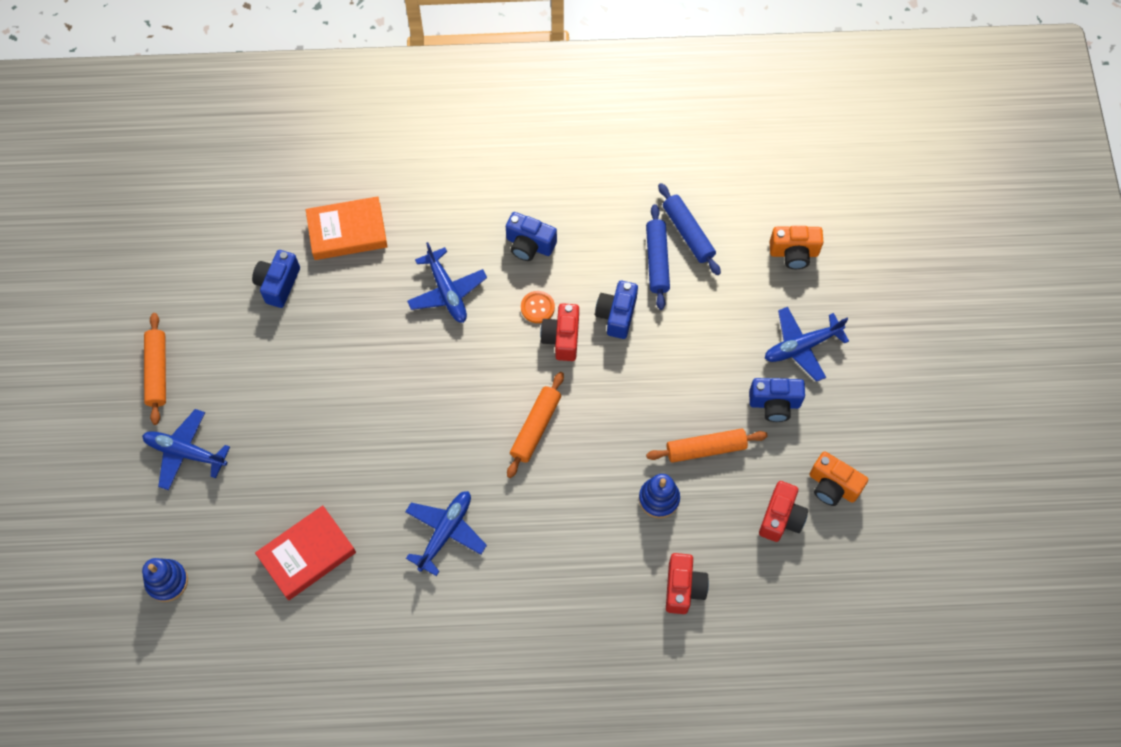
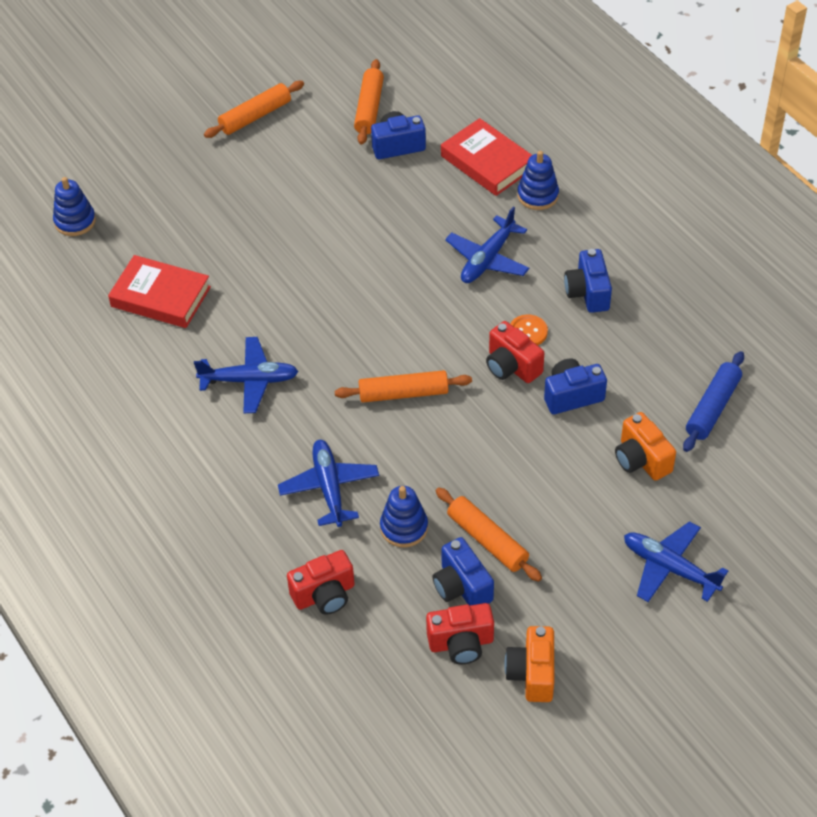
camera: 60 degrees right, 15 degrees down
blue plane [142,409,230,490] -> blue plane moved to [278,440,379,527]
orange book [306,196,388,260] -> red book [441,118,532,196]
red camera [540,303,579,361] -> red camera turned 105 degrees counterclockwise [486,321,544,383]
blue rolling pin [646,204,670,310] -> none
blue camera [749,378,805,422] -> blue camera moved to [432,537,494,605]
orange camera [769,226,823,269] -> orange camera moved to [615,412,676,481]
none -> orange rolling pin [354,59,384,145]
none -> blue stacking toy [517,151,559,210]

